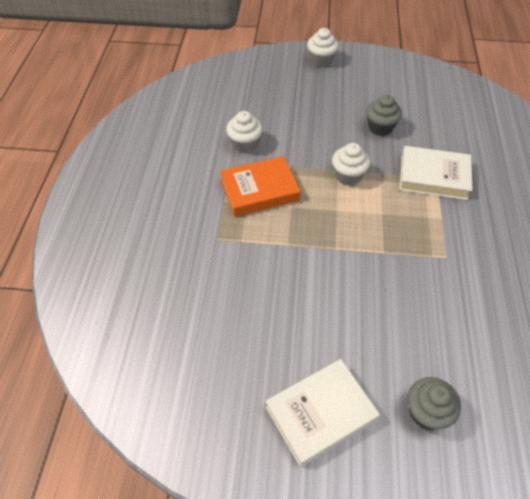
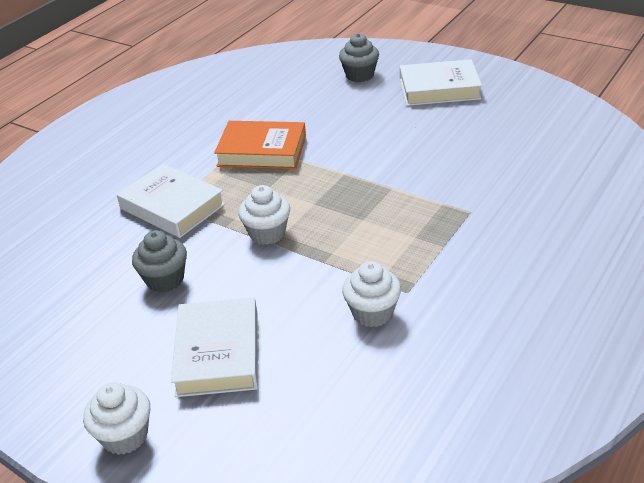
camera: 150 degrees left, 15 degrees down
orange book [220,156,301,217] -> orange book moved to [214,121,306,169]
none -> white book [171,297,258,397]

